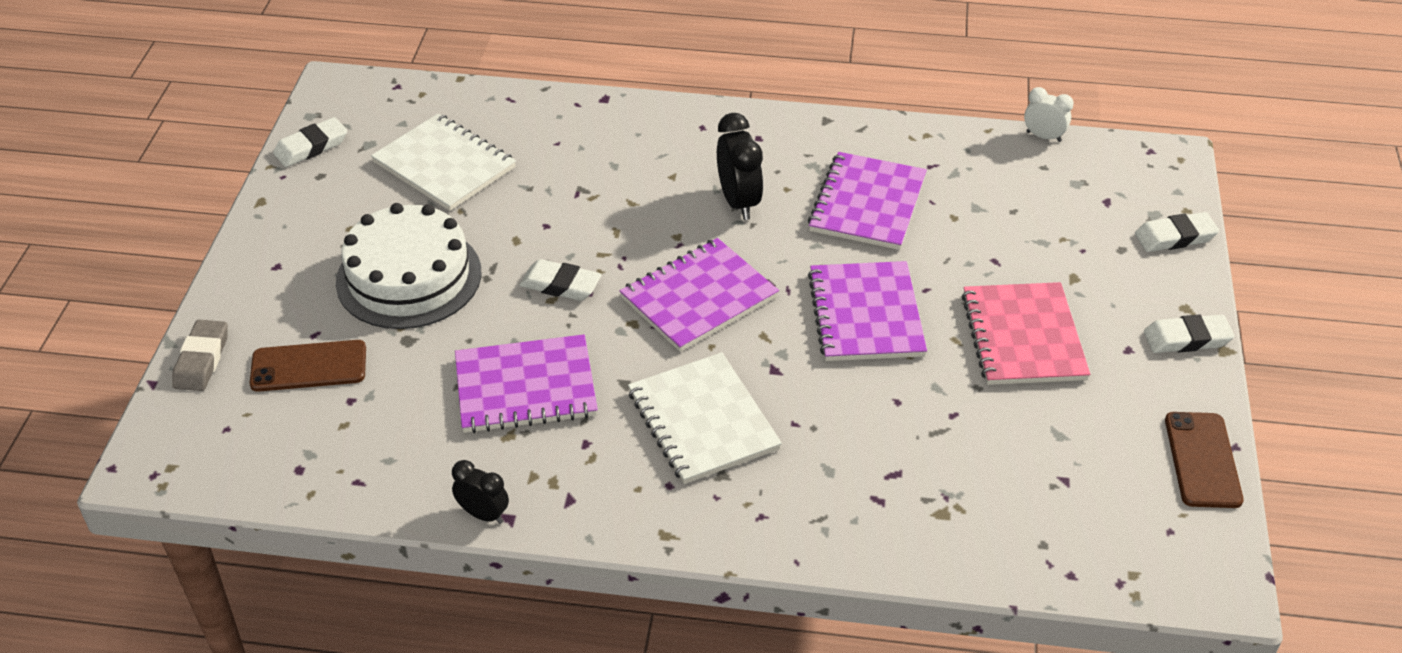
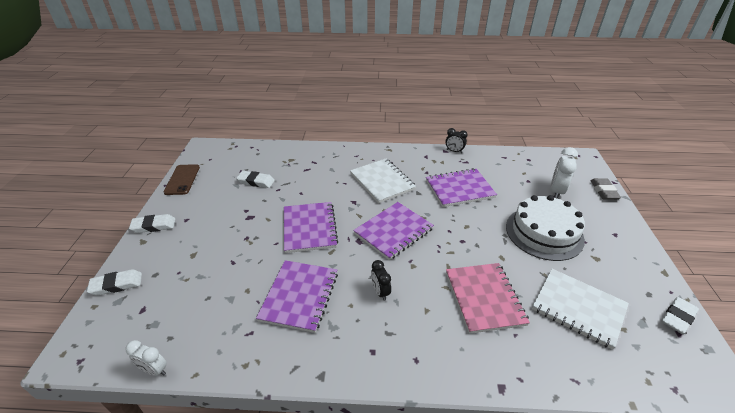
camera: 175 degrees right, 5 degrees down
brown phone [250,340,366,392] -> white clock [550,147,578,199]
white eraser [520,259,602,301] -> white eraser moved to [236,171,275,188]
black clock [717,113,763,220] -> black clock [371,260,391,301], size x0.62
pink notebook [962,282,1090,385] -> pink notebook moved to [446,263,530,334]

